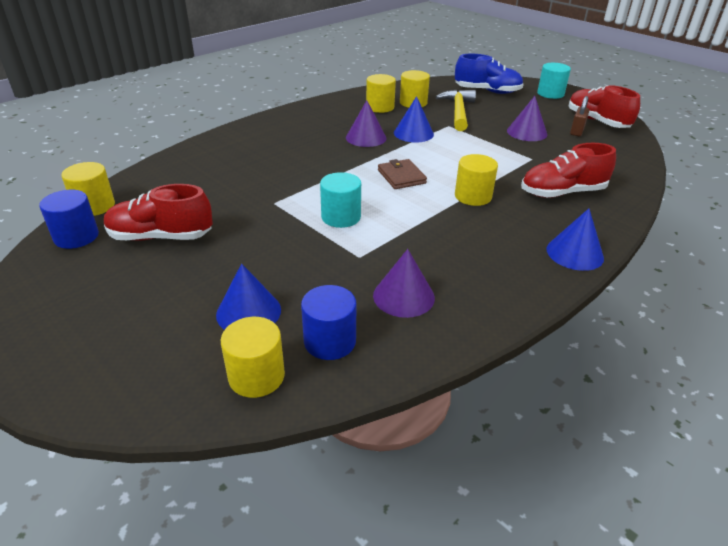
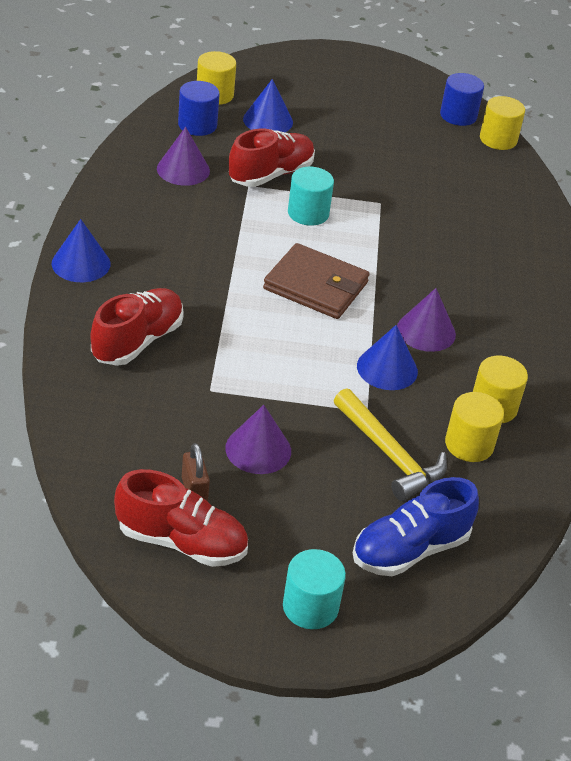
camera: 135 degrees right, 5 degrees up
red shoe [104,184,213,241] -> red shoe moved to [229,129,315,187]
brown wallet [378,159,427,189] -> brown wallet [263,243,369,319], size x1.59
yellow cylinder [455,154,498,206] -> none

